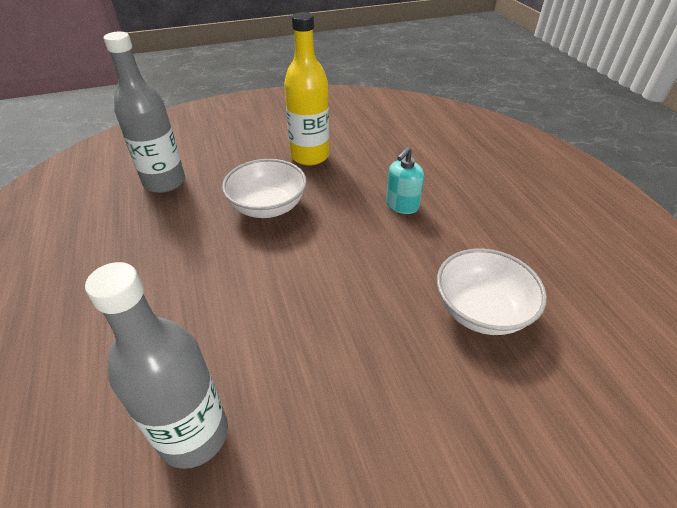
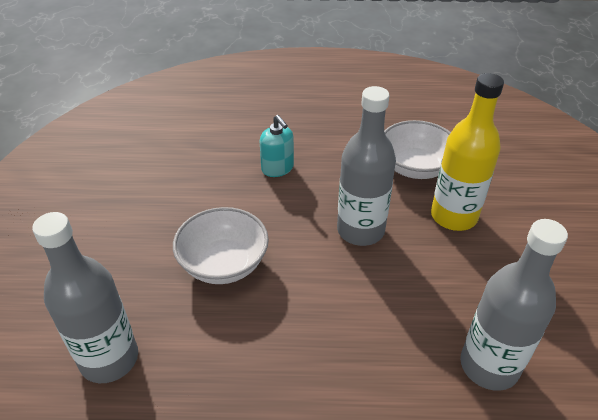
camera: 70 degrees left, 0 degrees up
yellow bottle [284,12,329,166] -> yellow bottle moved to [431,73,504,231]
none -> grey bottle [337,86,396,246]

